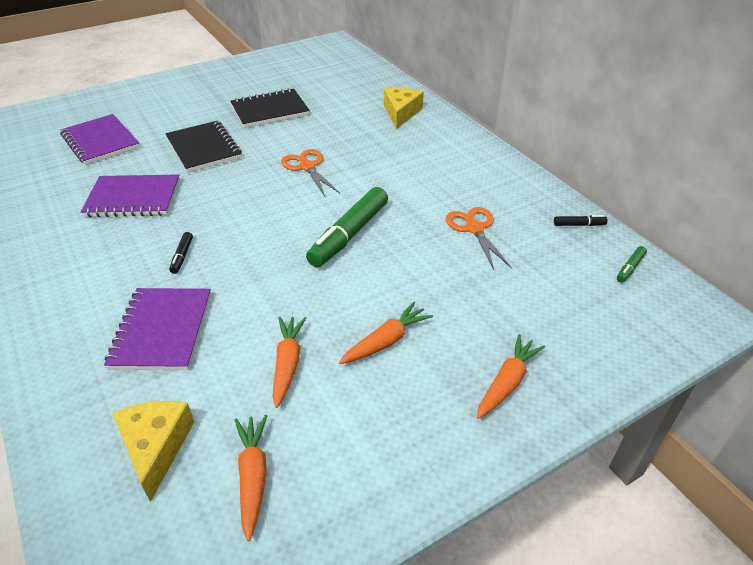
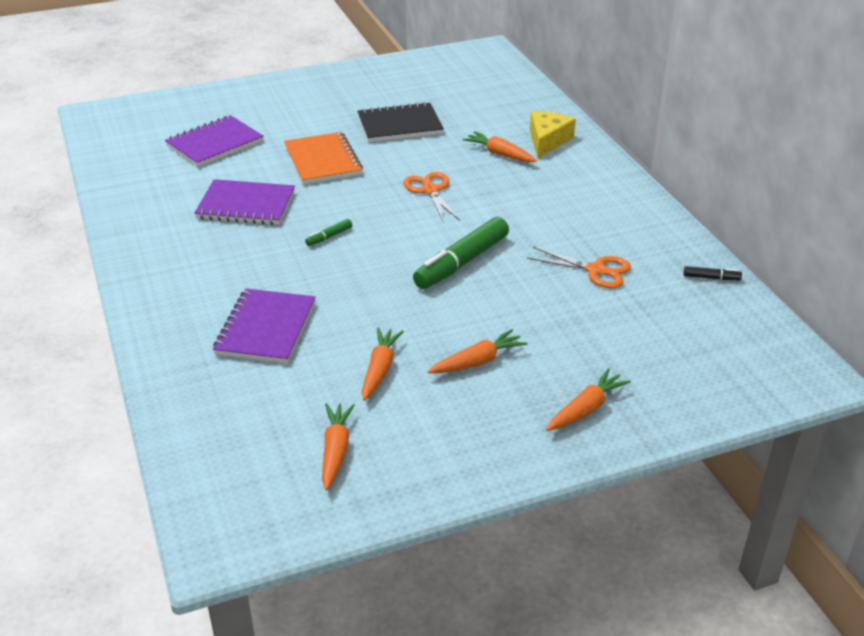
camera: 10 degrees right, 5 degrees down
purple notebook [60,114,140,165] -> purple notebook turned 75 degrees clockwise [165,115,264,167]
yellow cheese [112,401,194,502] -> none
black notebook [165,121,242,173] -> orange notebook [284,132,363,184]
black marker [169,232,193,274] -> none
orange scissors [446,207,512,270] -> orange scissors turned 120 degrees clockwise [527,247,631,288]
green marker [617,246,647,283] -> green marker moved to [305,219,352,246]
none -> orange carrot [463,131,537,162]

